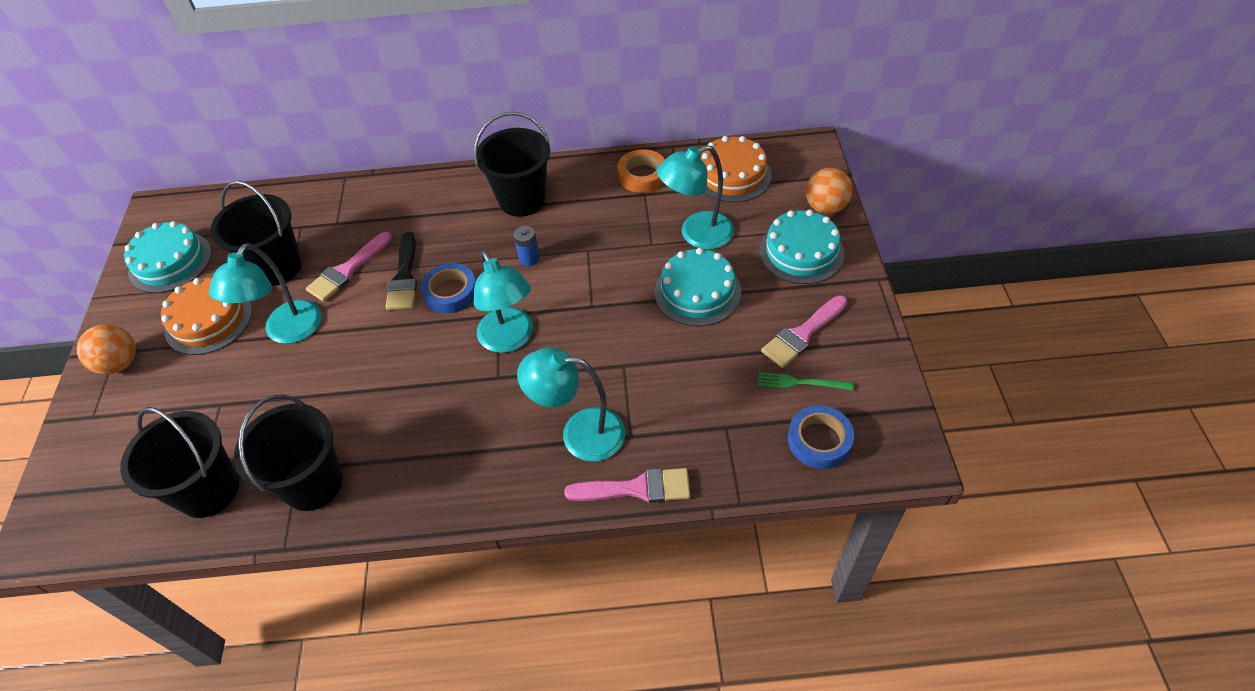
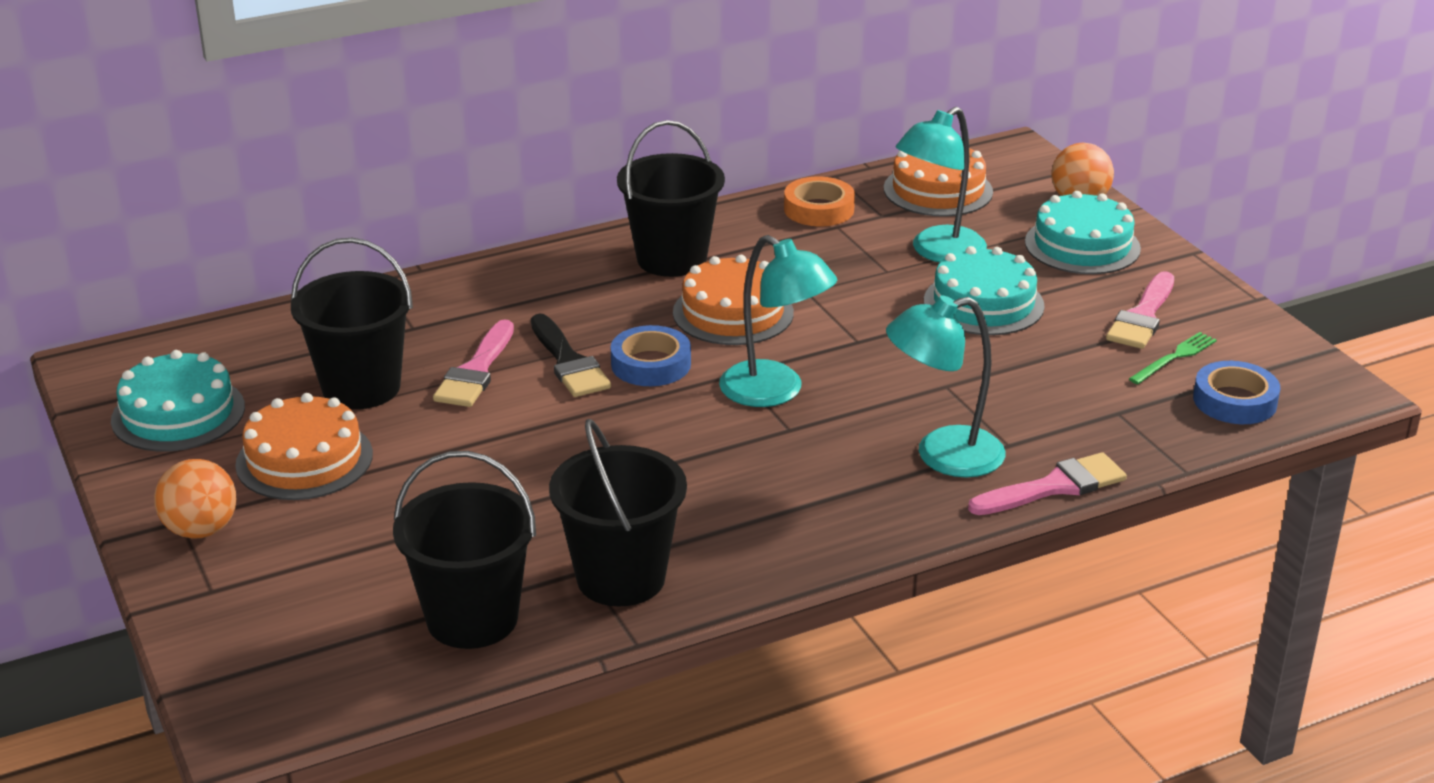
camera: 25 degrees left, 20 degrees down
turquoise lamp [209,243,322,344] -> none
blue battery [514,226,540,266] -> orange cake [673,255,794,345]
green fork [758,372,854,391] -> green fork turned 150 degrees clockwise [1129,332,1217,384]

